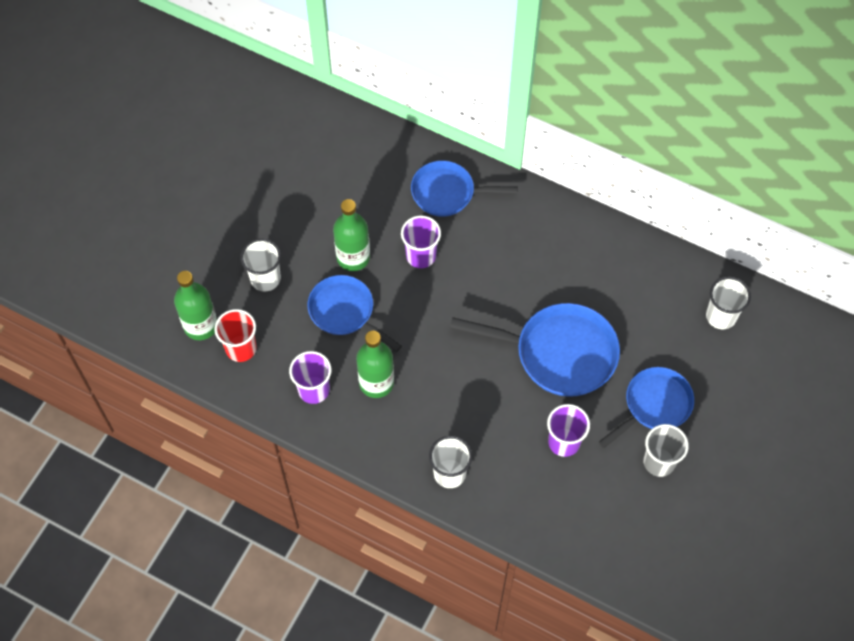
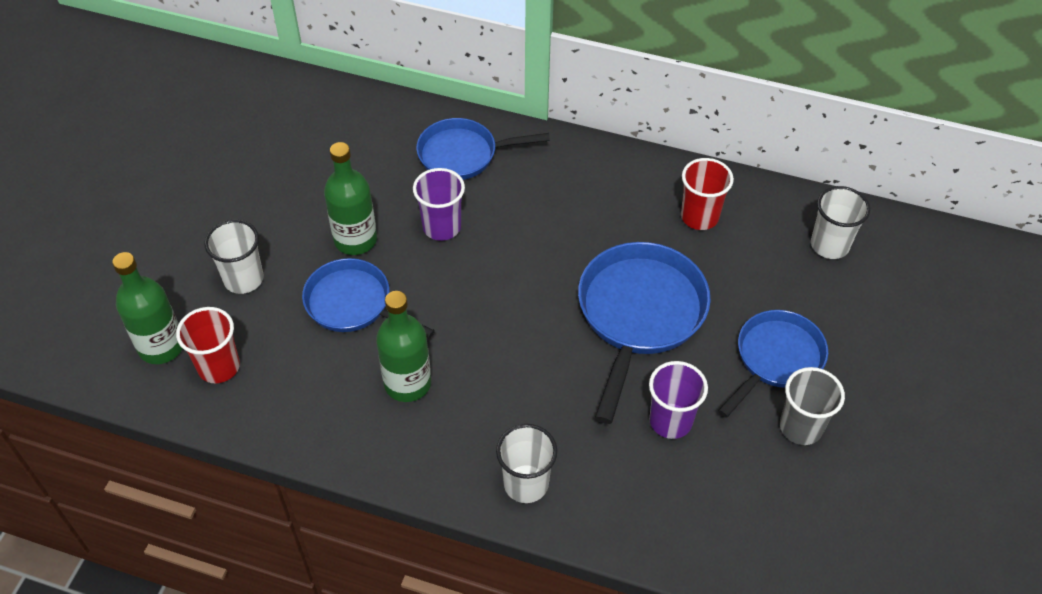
camera: 10 degrees left, 10 degrees down
purple cup [289,351,331,404] -> none
blue pan [450,303,620,397] -> blue pan turned 75 degrees counterclockwise [578,242,711,424]
none -> red cup [681,158,734,230]

